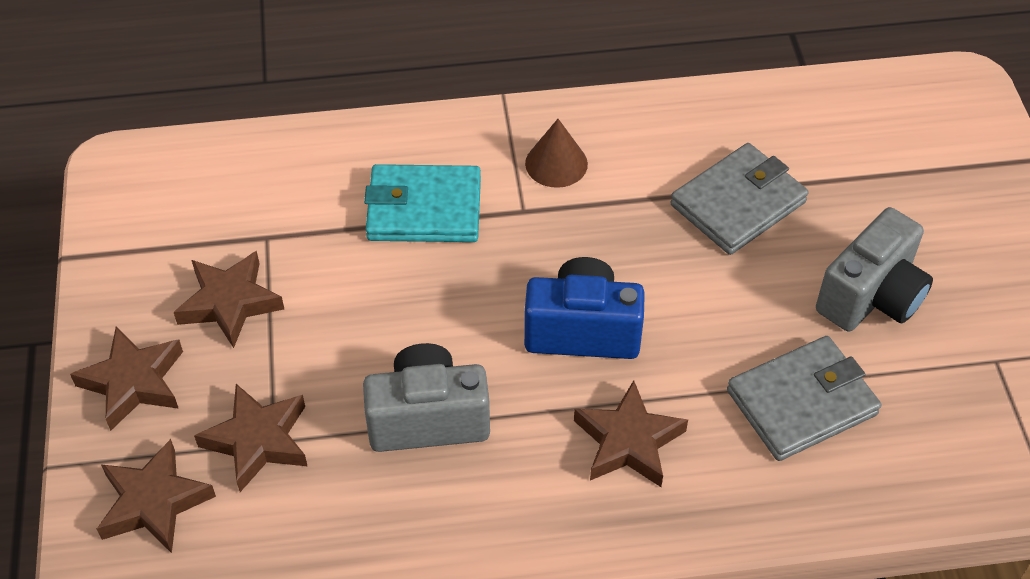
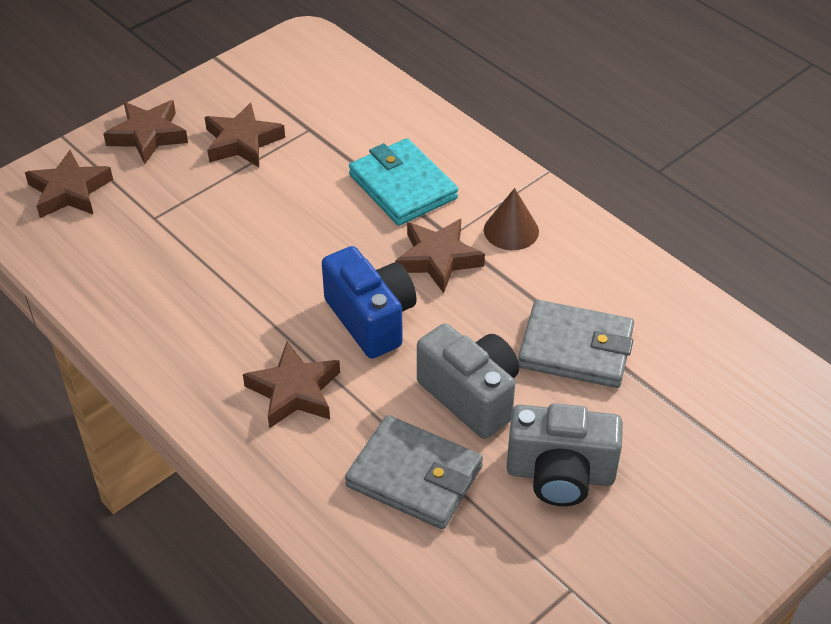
camera: 55 degrees right, 5 degrees down
brown star [194,384,307,492] -> brown star moved to [395,219,485,293]
grey camera [363,343,490,452] -> grey camera moved to [417,323,519,439]

